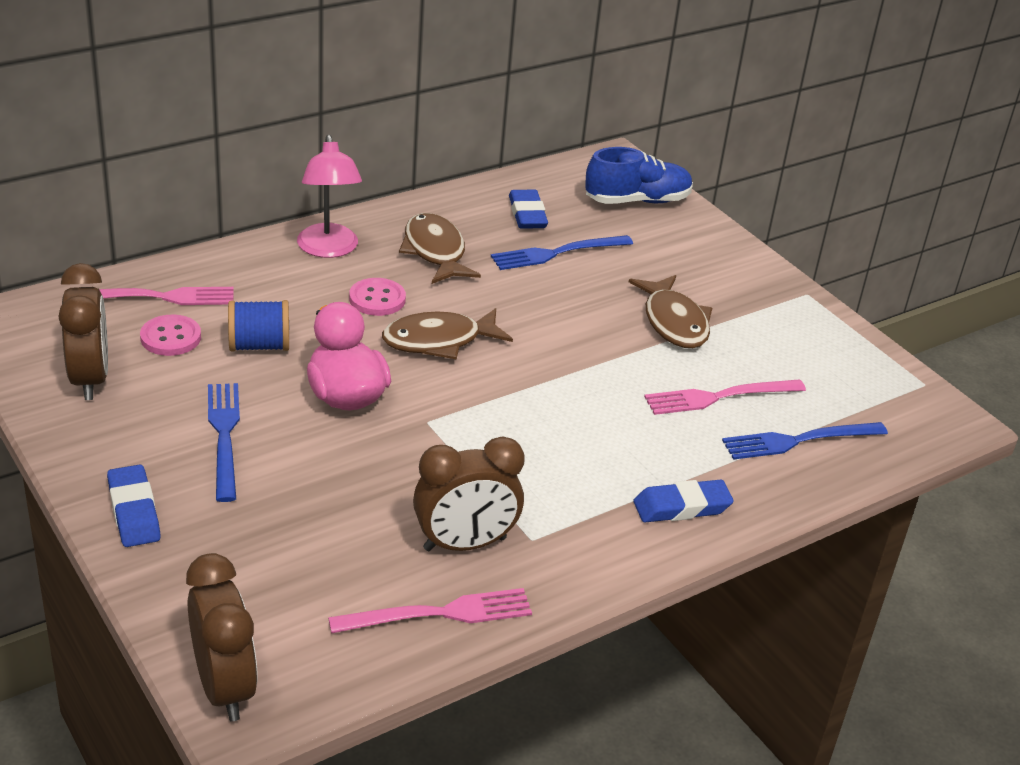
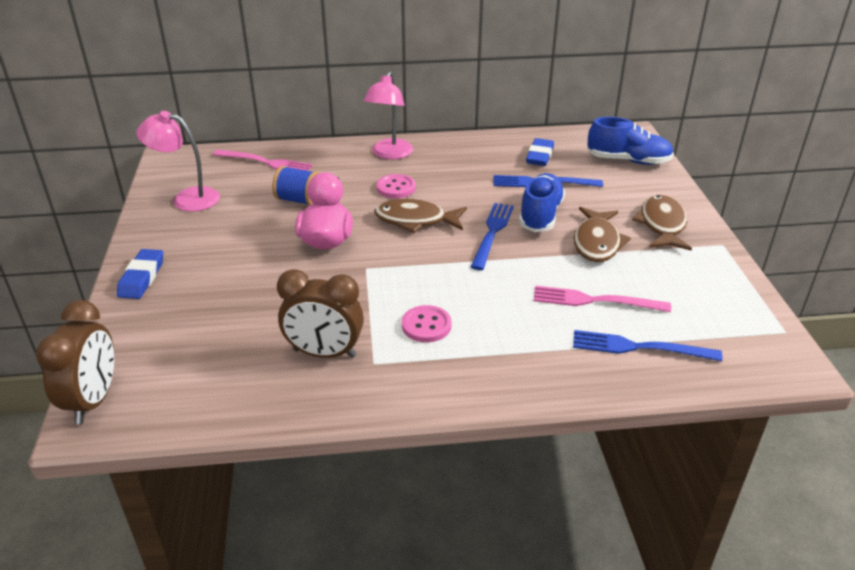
camera: 30 degrees right, 0 degrees up
brown clock [58,263,108,400] -> pink lamp [136,111,220,212]
pink button [140,314,201,356] -> pink button moved to [402,305,452,342]
blue fork [208,383,240,502] -> blue fork moved to [471,203,514,270]
pink fork [328,588,532,634] -> none
brown fish [399,213,481,284] -> brown fish moved to [632,195,692,251]
blue eraser [633,480,734,523] -> none
none -> blue shoe [519,173,565,232]

